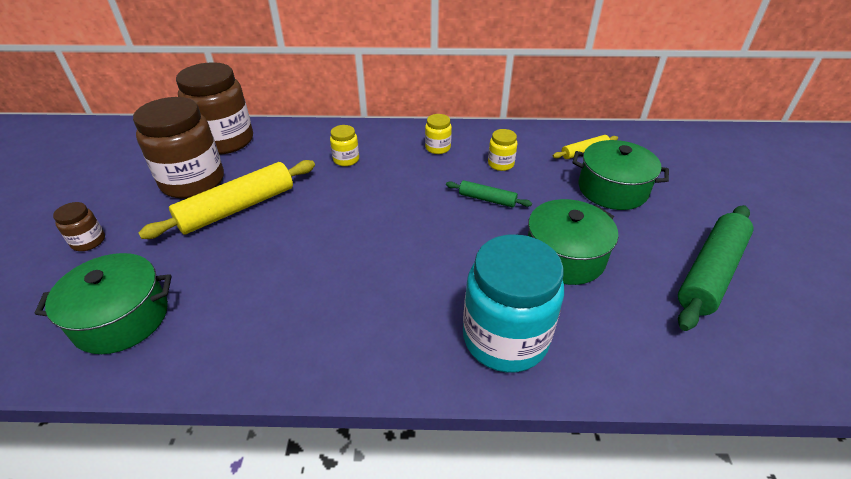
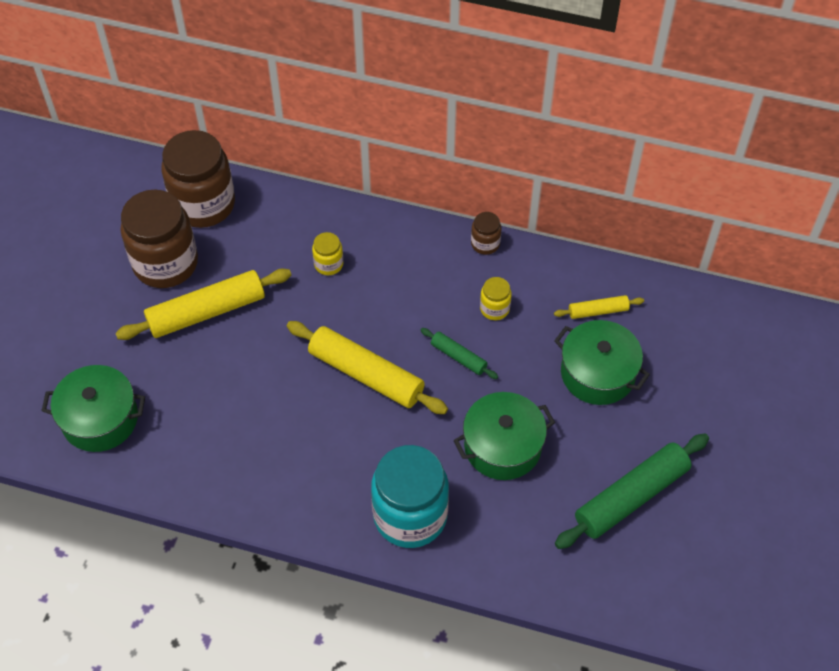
camera: 15 degrees right, 15 degrees up
brown jar [53,202,105,251] -> brown jar moved to [471,212,502,255]
yellow jar [425,114,452,154] -> none
none -> yellow rolling pin [287,321,448,414]

